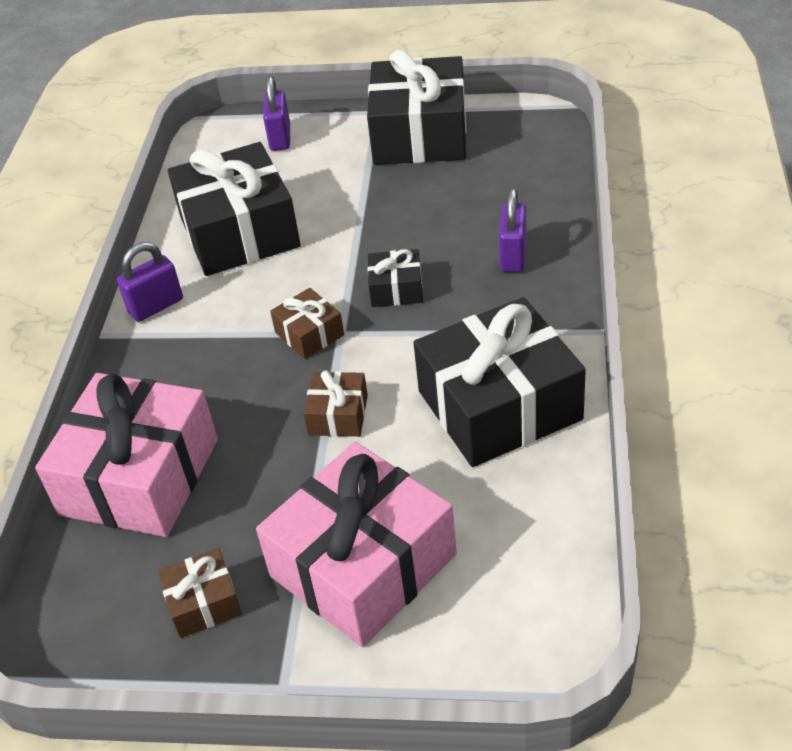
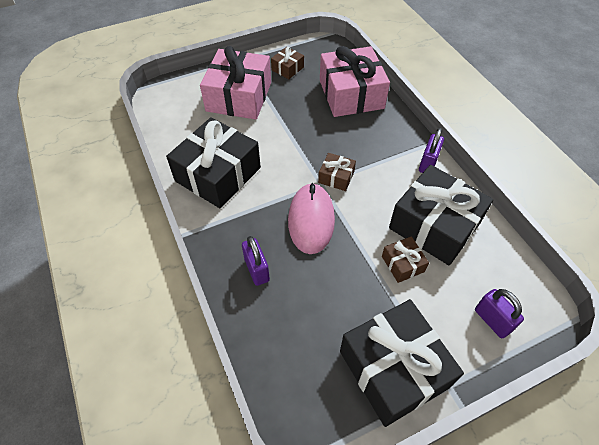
camera: 145 degrees right, 10 degrees up
brown gift [303,370,368,437] -> brown gift moved to [382,236,429,283]
black gift [367,249,423,307] -> pink mouse [288,183,335,254]

